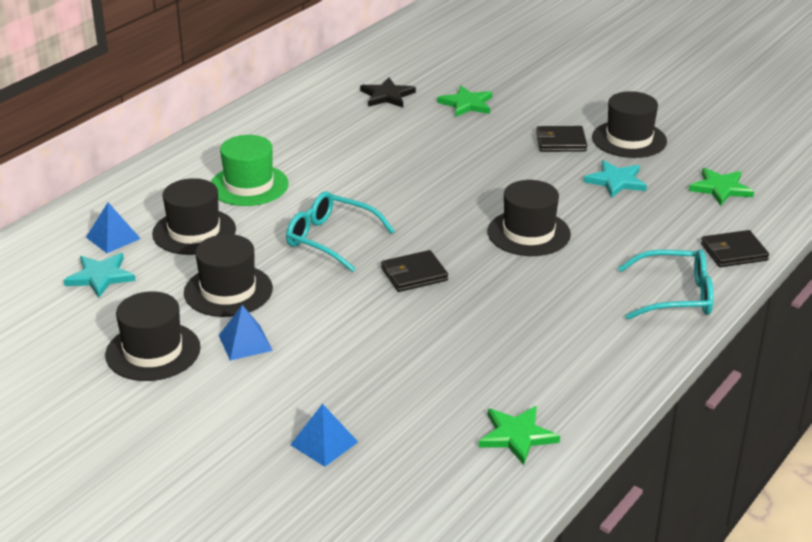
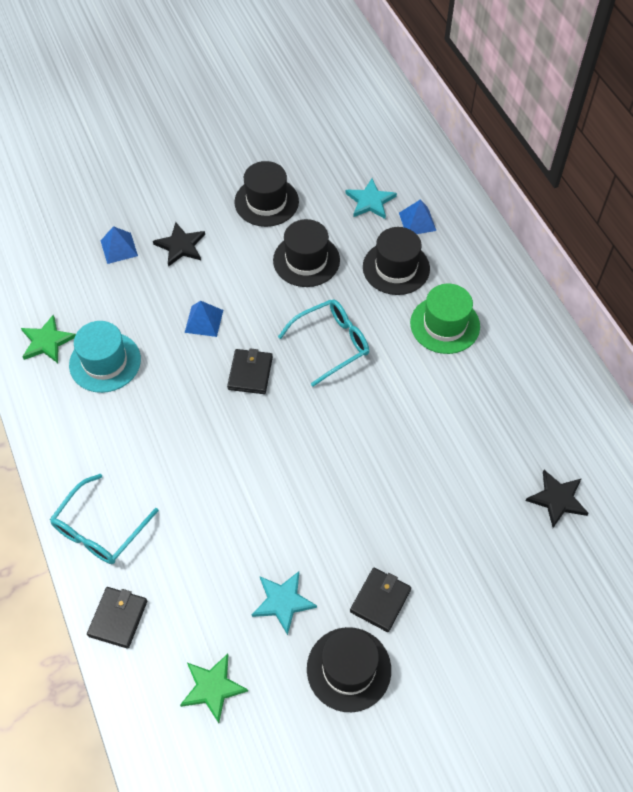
camera: 120 degrees right, 25 degrees up
blue pyramid [219,305,273,361] -> blue pyramid moved to [185,301,223,337]
green star [437,86,492,117] -> none
black hat [487,180,571,256] -> none
none -> turquoise hat [69,321,141,393]
none -> black star [153,222,205,267]

